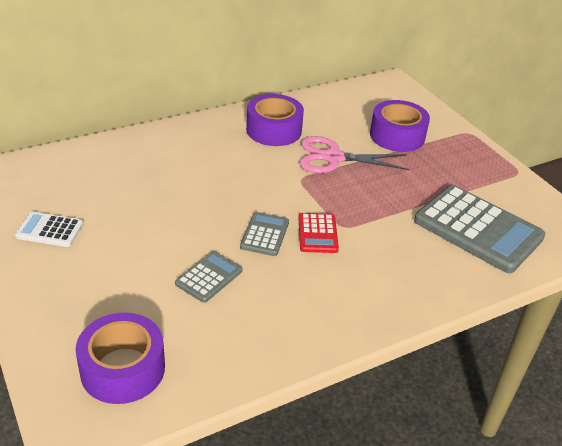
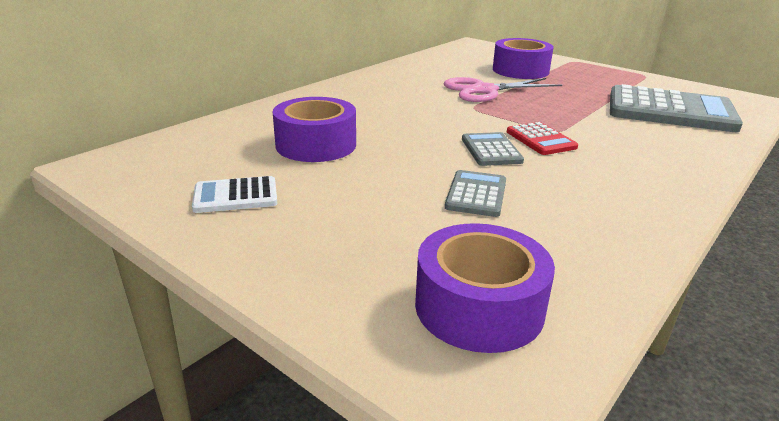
camera: 20 degrees left, 10 degrees down
purple tape [246,94,304,146] -> purple tape moved to [273,97,356,162]

